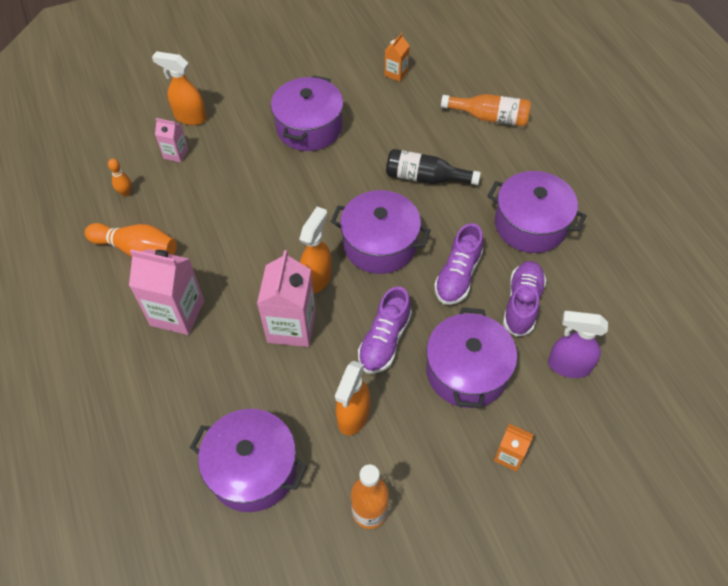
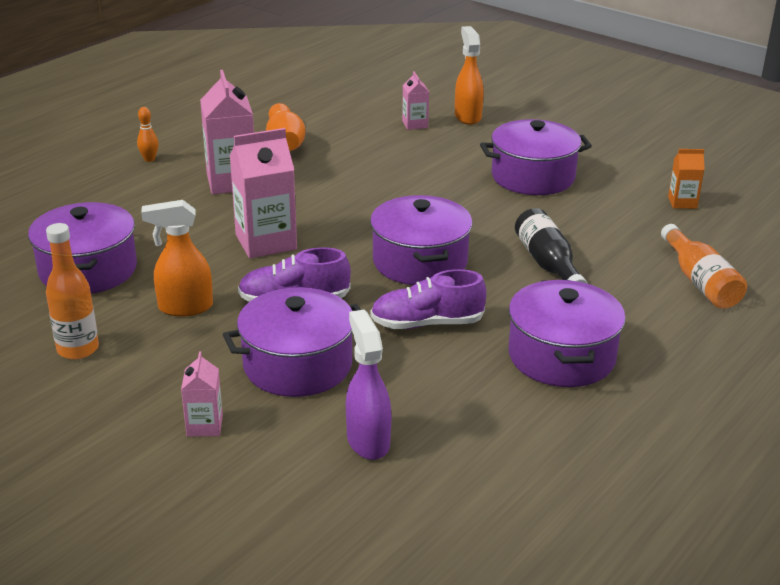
camera: 60 degrees right, 25 degrees down
orange bowling pin [108,159,131,197] -> orange bowling pin moved to [137,107,159,162]
orange spray bottle [299,206,332,294] -> none
orange carton [494,424,534,472] -> pink carton [181,351,223,437]
purple shoe [503,261,546,337] -> none

